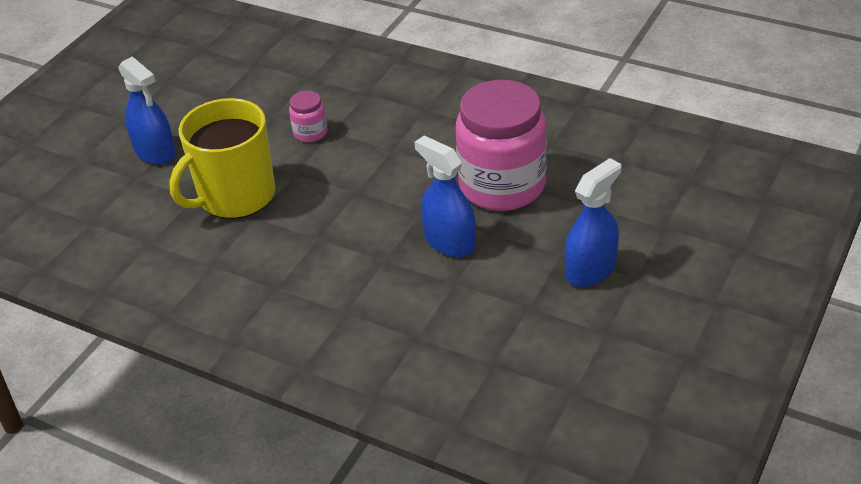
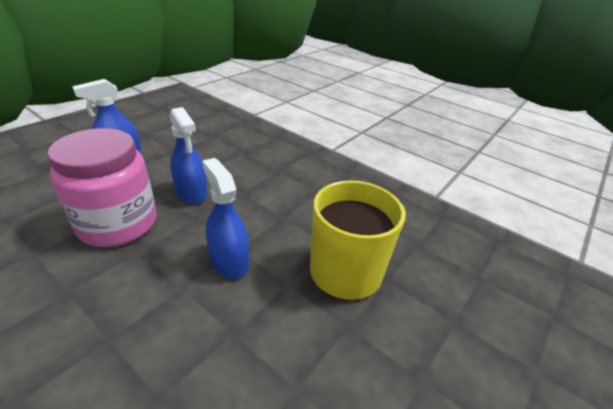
camera: 175 degrees left, 5 degrees down
blue spray bottle [118,56,176,165] -> blue spray bottle moved to [202,158,249,279]
pink jar [289,91,327,143] -> none

